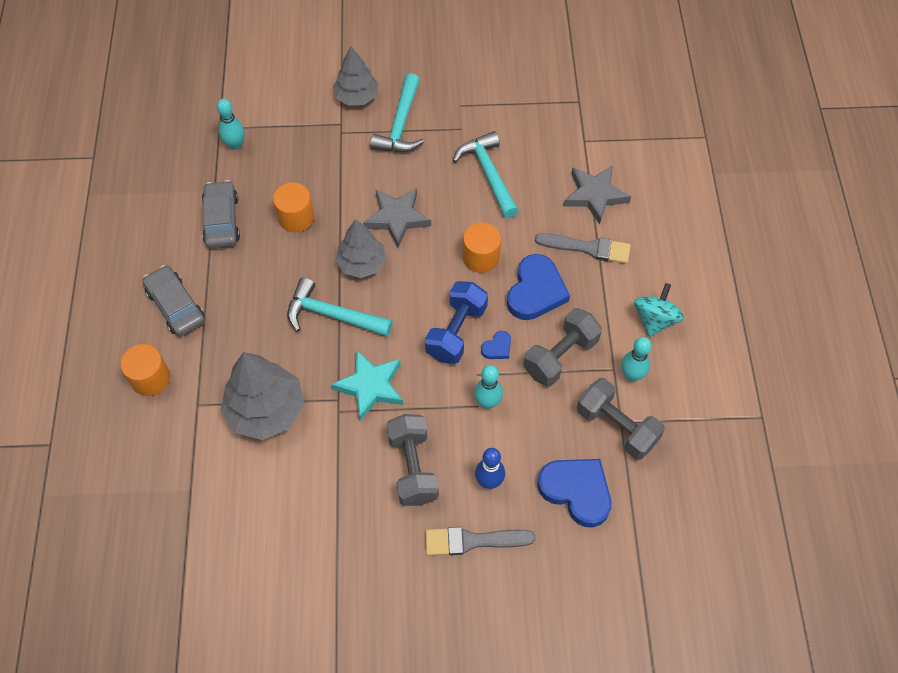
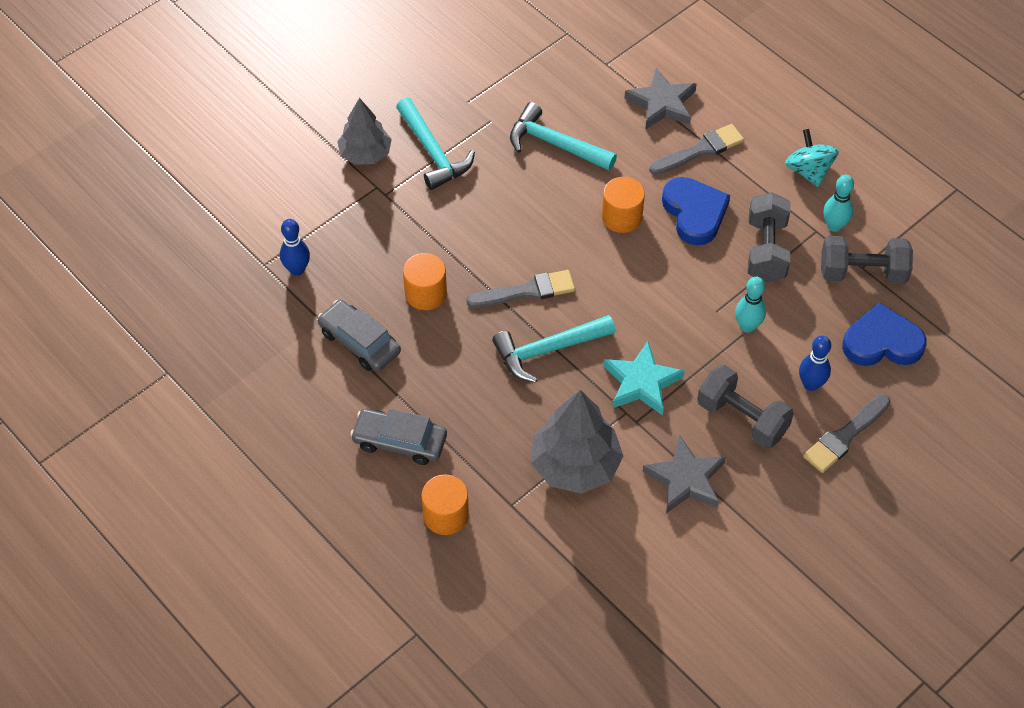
camera: 40 degrees left, 5 degrees down
turquoise bowling pin [217,99,244,150] -> blue bowling pin [280,219,310,276]
grey tree [335,219,386,278] -> grey brush [467,270,575,308]
grey star [363,188,431,248] -> grey star moved to [642,435,726,513]
blue dumbbell [425,281,488,364] -> none
blue heart [481,331,511,359] -> none

